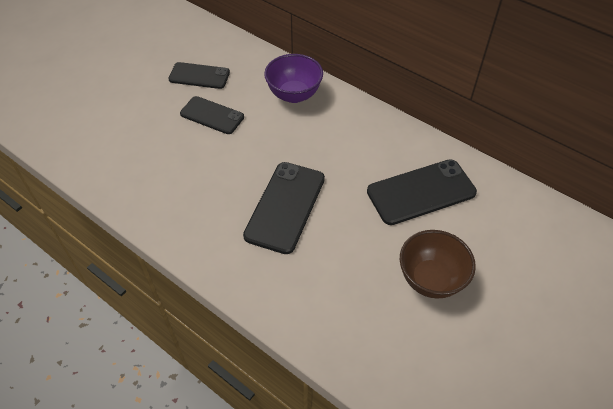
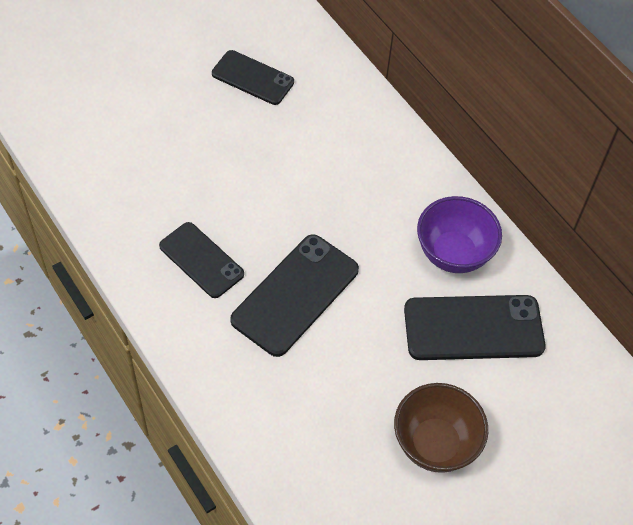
camera: 15 degrees right, 5 degrees up
black phone [180,96,244,134] -> black phone moved to [159,222,244,298]
purple bowl [264,54,323,103] -> purple bowl moved to [417,196,502,273]

